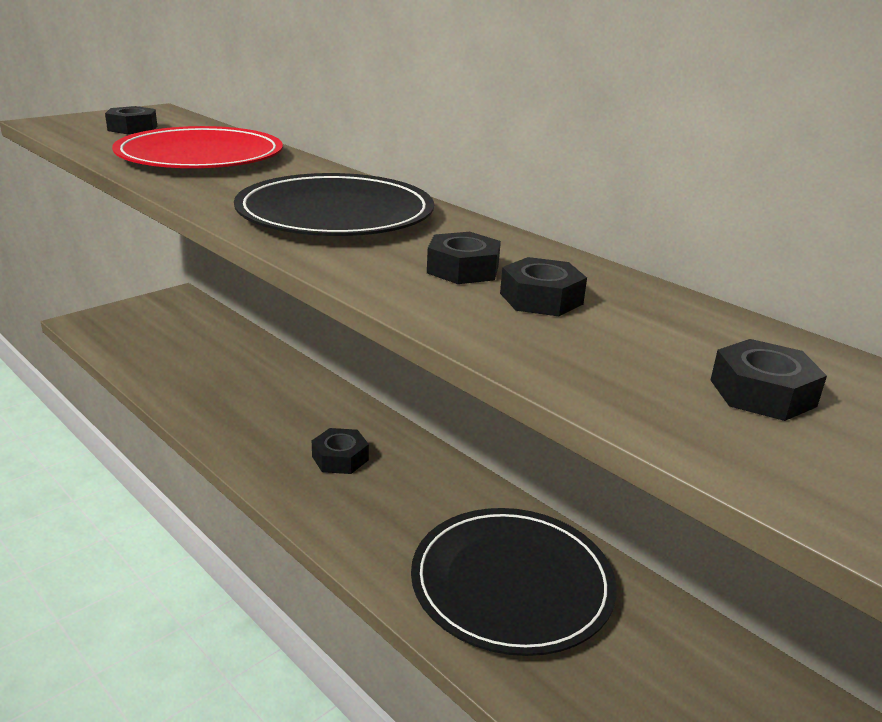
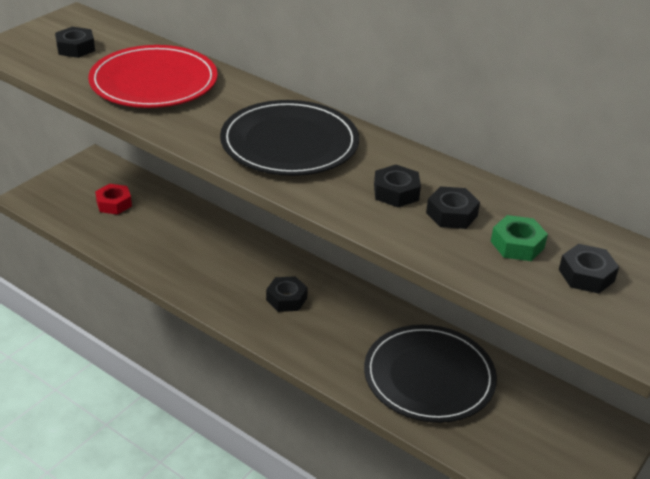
camera: 10 degrees left, 10 degrees up
none -> red nut [95,184,132,215]
none -> green nut [491,215,548,261]

